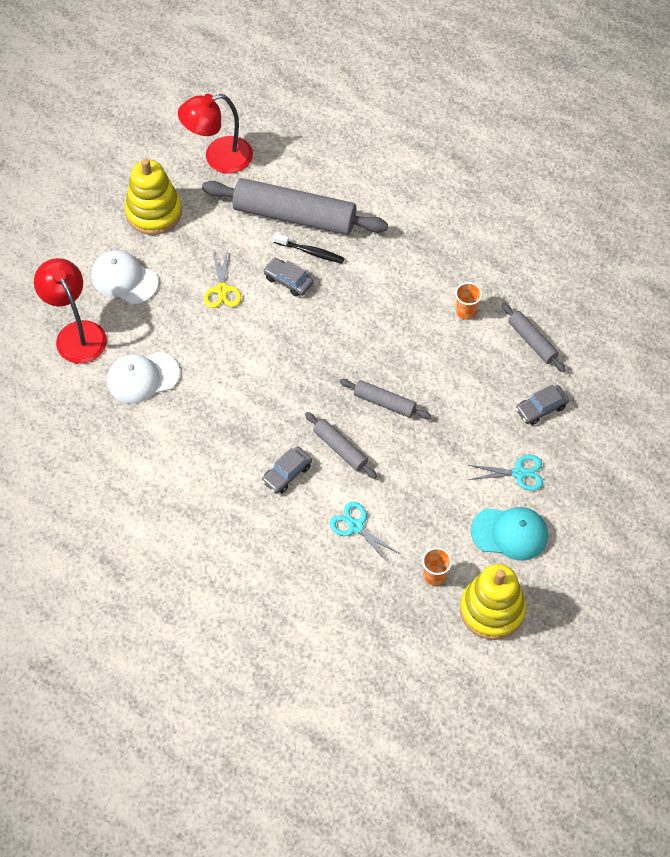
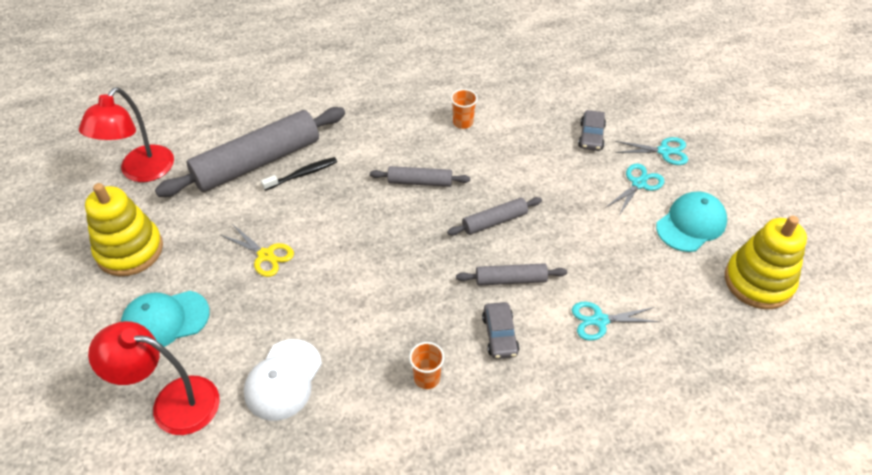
camera: 50 degrees left, 10 degrees down
white cap [91,250,158,305] -> turquoise cap [121,291,210,347]
grey car [263,258,313,297] -> none
orange cup [422,547,452,586] -> orange cup moved to [409,342,445,389]
grey rolling pin [502,303,566,372] -> grey rolling pin moved to [370,166,470,187]
none -> turquoise scissors [615,137,688,165]

